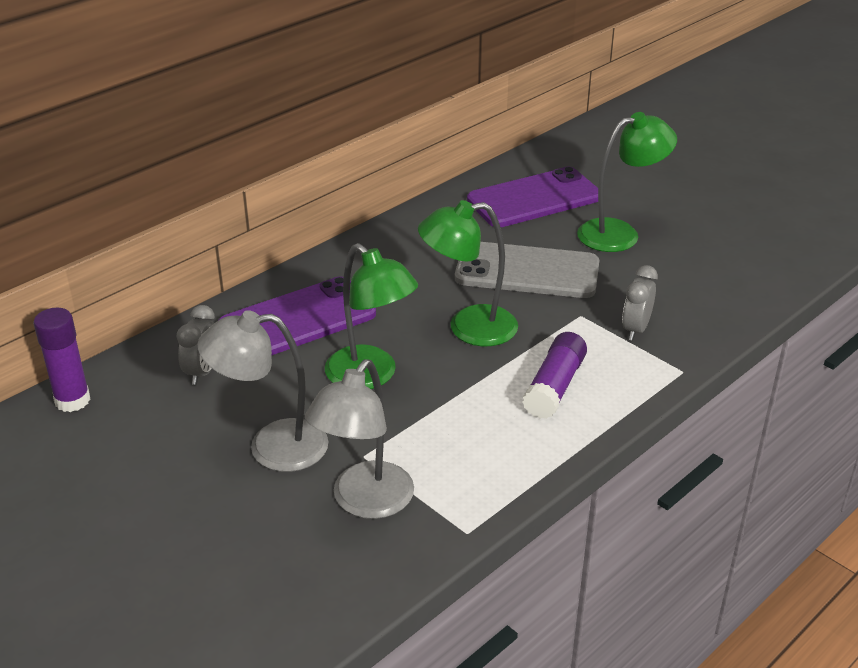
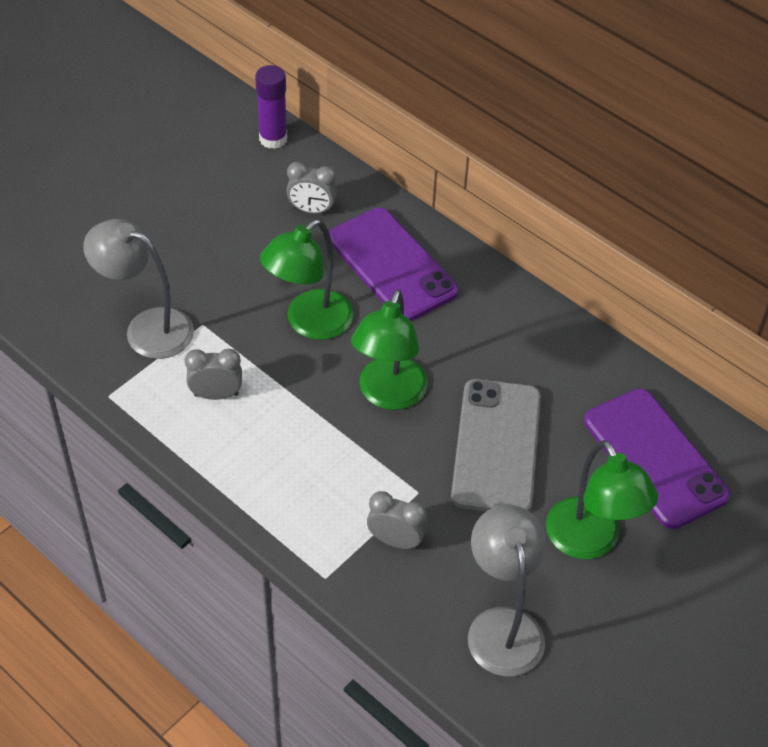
camera: 85 degrees right, 15 degrees up
grey lamp [197,310,328,472] -> grey lamp moved to [468,505,546,676]
green lamp [418,200,518,346] -> green lamp turned 150 degrees counterclockwise [351,290,428,410]
purple glue stick [522,332,587,419] -> none
none -> grey clock [185,349,242,400]

